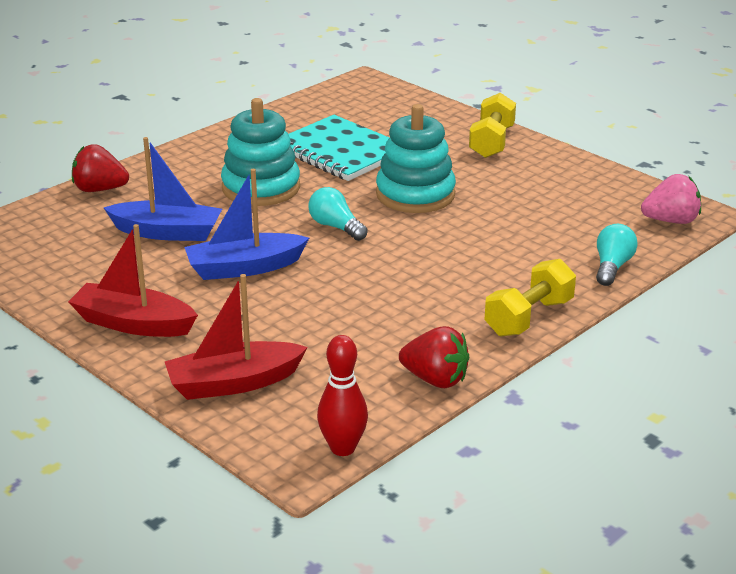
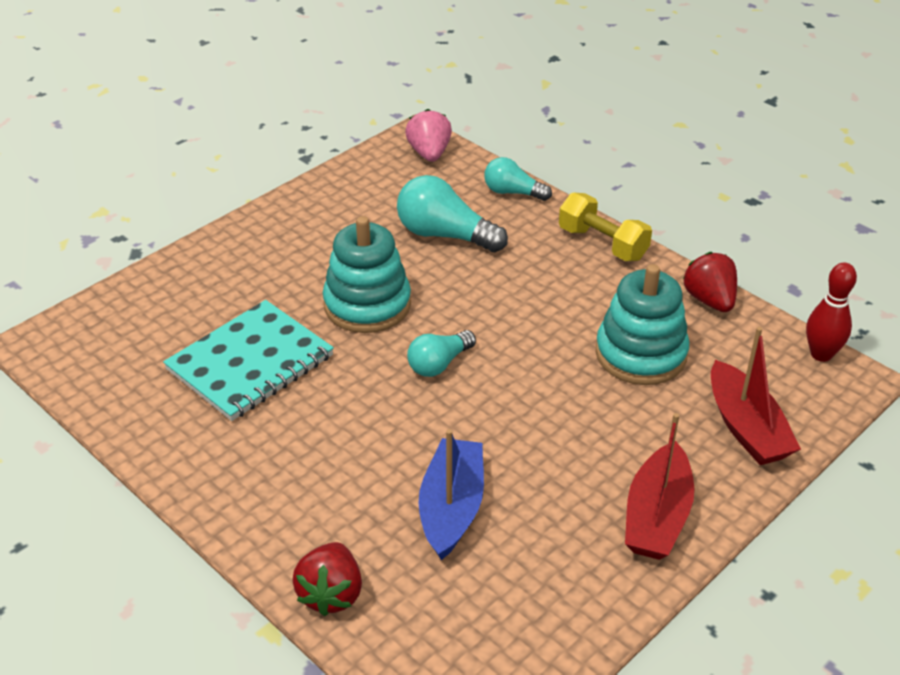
camera: 90 degrees left, 10 degrees up
blue boat [184,169,309,280] -> none
turquoise stacking toy [221,98,300,206] -> turquoise stacking toy moved to [595,264,689,385]
red strawberry [399,326,469,388] -> red strawberry turned 45 degrees counterclockwise [683,252,737,312]
yellow dumbbell [469,93,516,158] -> none
none -> turquoise light bulb [397,175,508,252]

